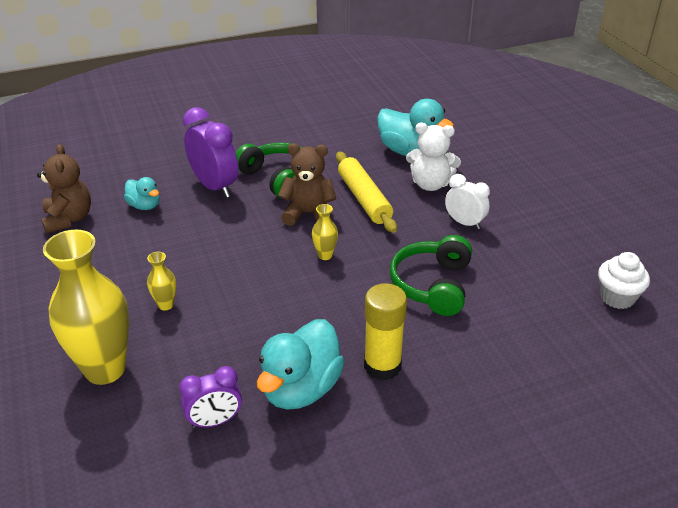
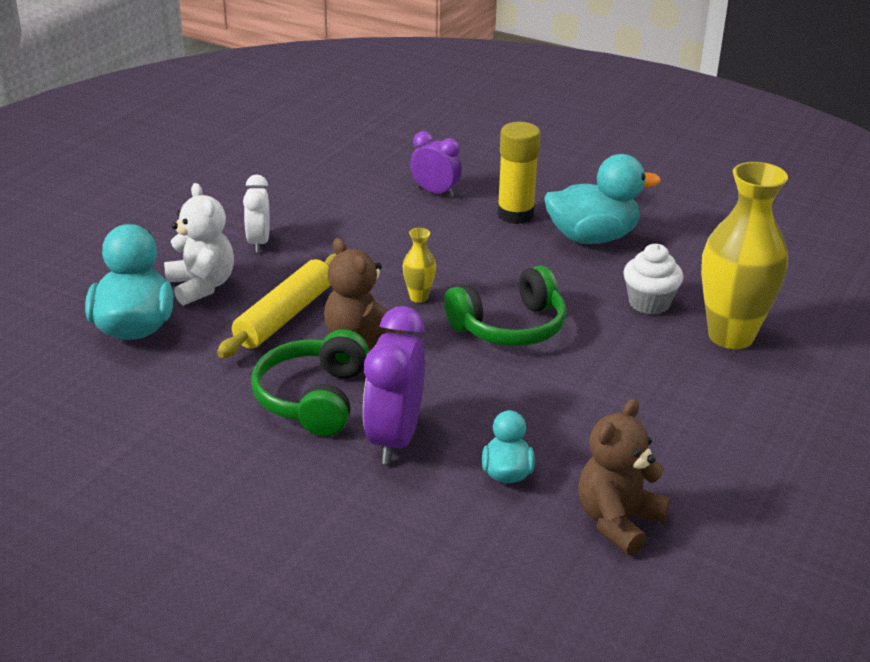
camera: 130 degrees left, 5 degrees down
yellow vase [147,252,176,310] -> none
purple clock [179,366,242,429] -> purple clock moved to [410,131,462,197]
green headphones [390,235,472,316] -> green headphones moved to [444,265,566,346]
white cupcake [598,252,650,309] -> white cupcake moved to [623,244,683,315]

